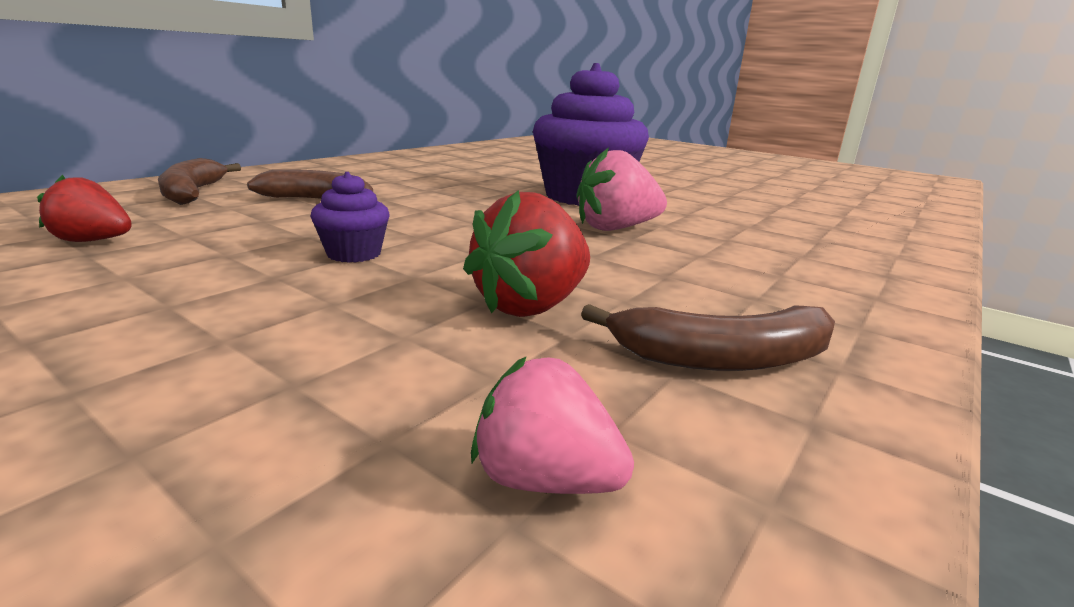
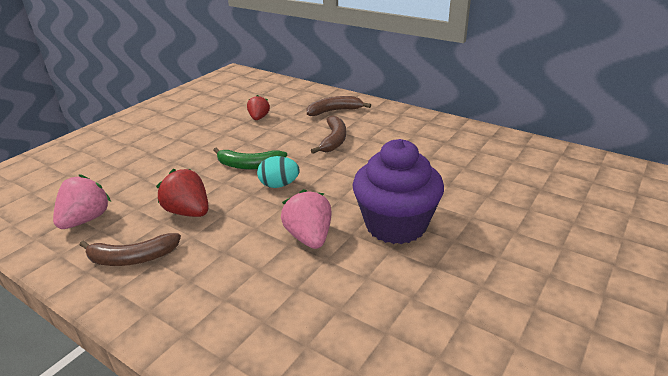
camera: 90 degrees right, 10 degrees up
purple cupcake [310,172,390,263] -> green banana [213,148,287,170]
pink strawberry [471,356,634,494] -> pink strawberry [53,174,111,229], size x1.52
brown banana [581,304,835,371] -> brown banana turned 90 degrees counterclockwise [80,233,181,266]
none -> turquoise egg [257,156,300,188]

